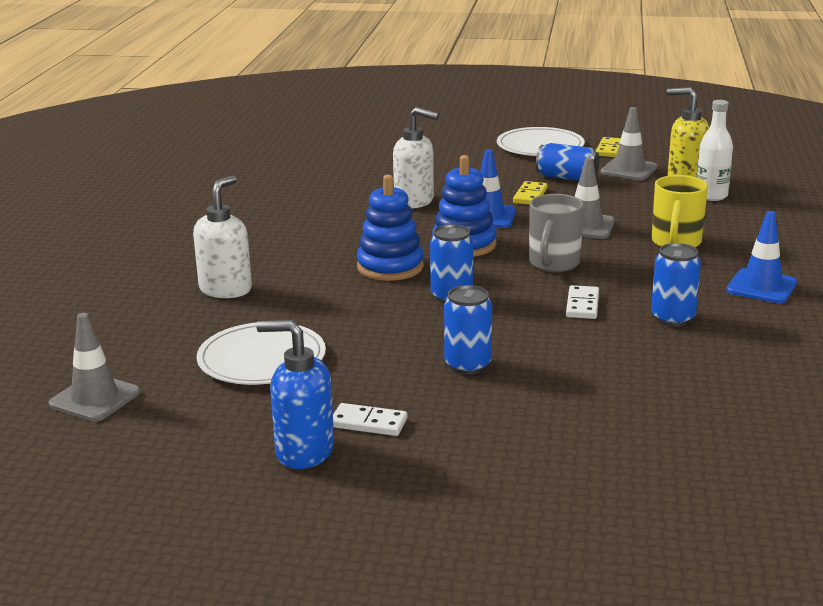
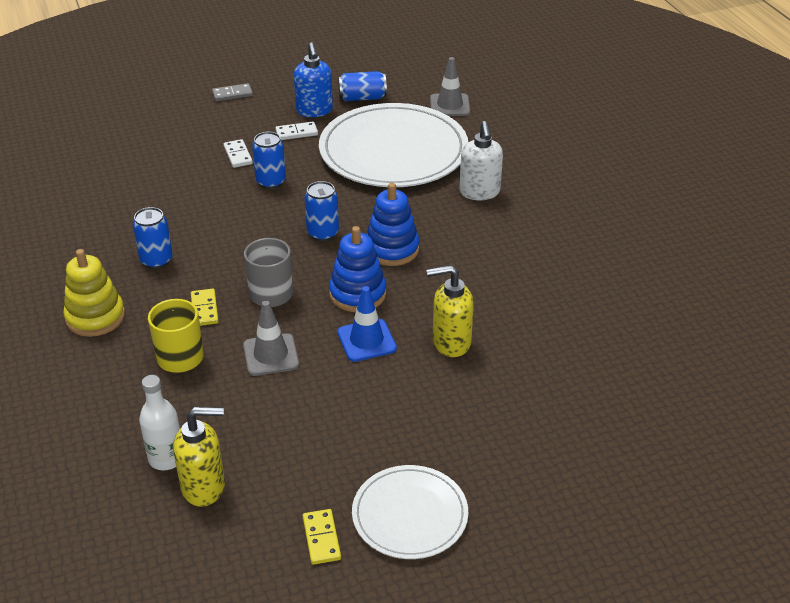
camera: 150 degrees right, 15 degrees up
white plate [197,322,326,385] -> white plate [319,103,468,187], size x1.85
blue soap dispenser [256,320,334,469] -> blue soap dispenser turned 90 degrees clockwise [294,42,333,117]
white soap dispenser [393,107,439,209] -> yellow soap dispenser [426,265,474,357]
yellow domino [513,181,548,205] -> yellow domino moved to [191,289,219,326]
blue can [536,143,599,181] -> blue can moved to [338,71,387,101]
white domino [566,285,599,319] -> white domino moved to [223,139,253,168]
grey traffic cone [601,107,658,180] -> none
blue traffic cone [726,211,797,303] -> yellow stacking toy [63,249,125,337]
none -> grey domino [212,83,253,101]

